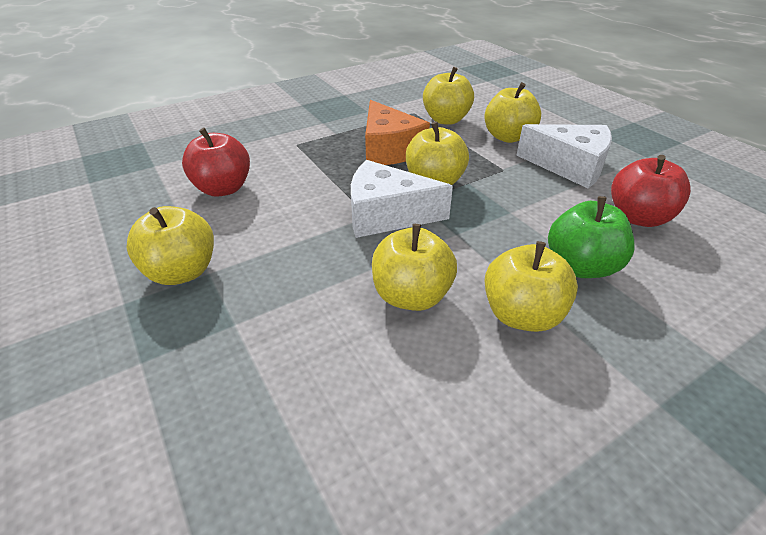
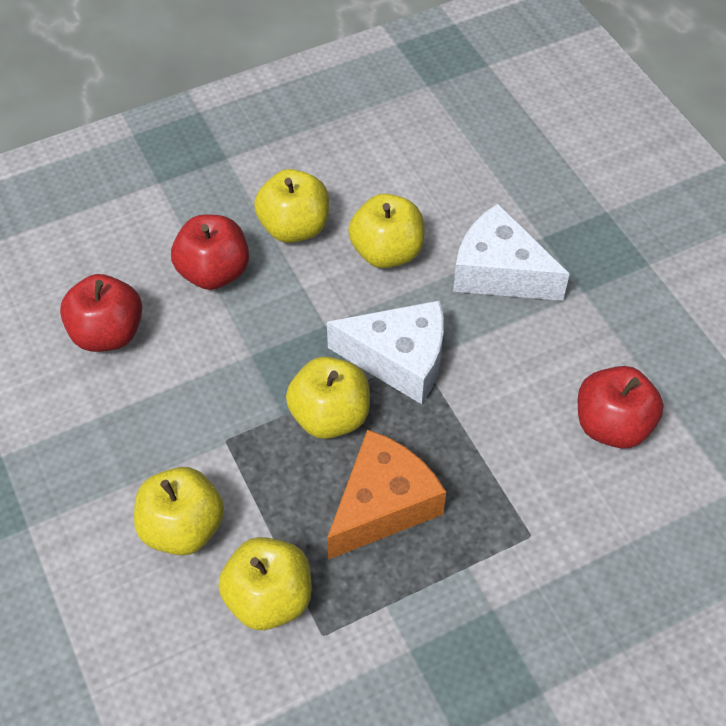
camera: 175 degrees left, 15 degrees up
yellow apple [127,206,214,285] -> none
orange cheese [365,100,430,165] -> orange cheese turned 60 degrees clockwise [327,429,446,560]
white cheese [516,124,612,188] -> white cheese moved to [453,204,570,301]
green apple [548,196,635,278] -> red apple [171,215,249,290]

